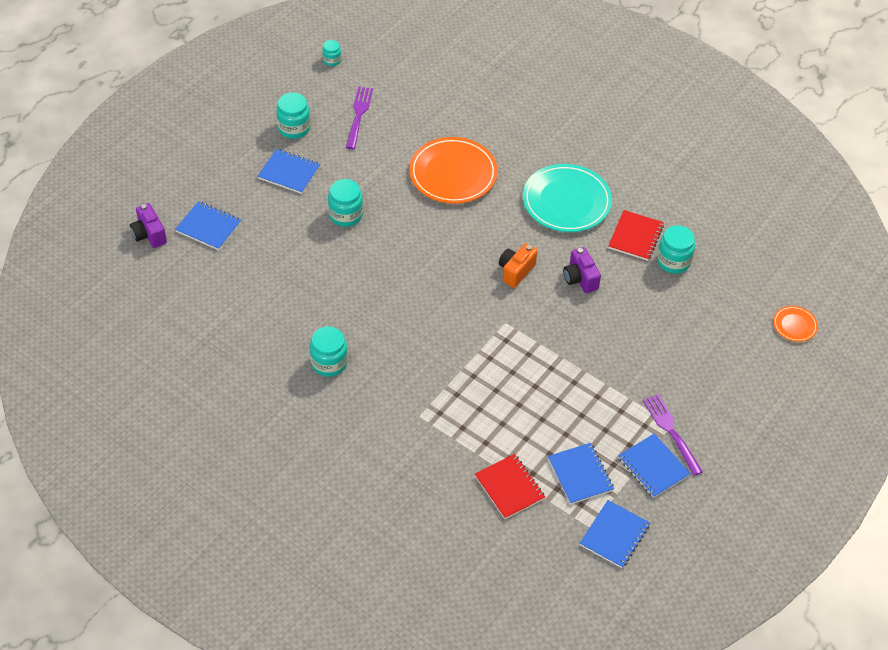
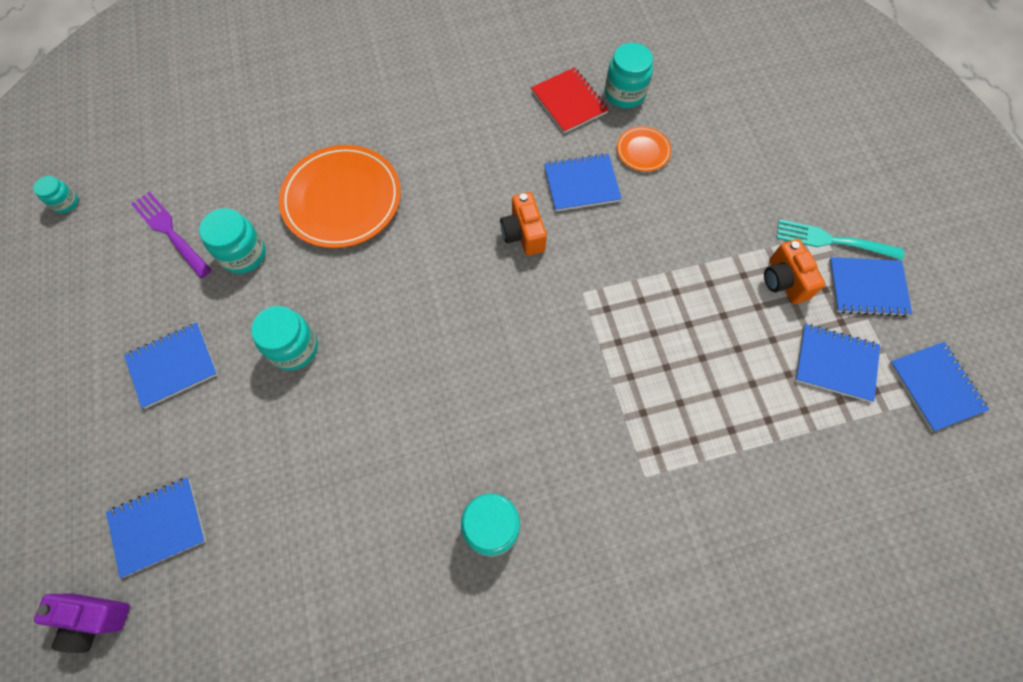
camera: 50 degrees left, 15 degrees up
turquoise jar [276,92,311,139] -> turquoise jar moved to [199,208,266,274]
red notebook [475,454,545,519] -> none
turquoise plate [523,164,612,232] -> none
purple camera [563,247,601,293] -> blue notebook [544,153,622,211]
purple fork [643,394,703,476] -> turquoise fork [776,219,904,260]
orange plate [773,306,818,342] -> orange plate moved to [617,126,672,172]
none -> orange camera [764,239,825,304]

